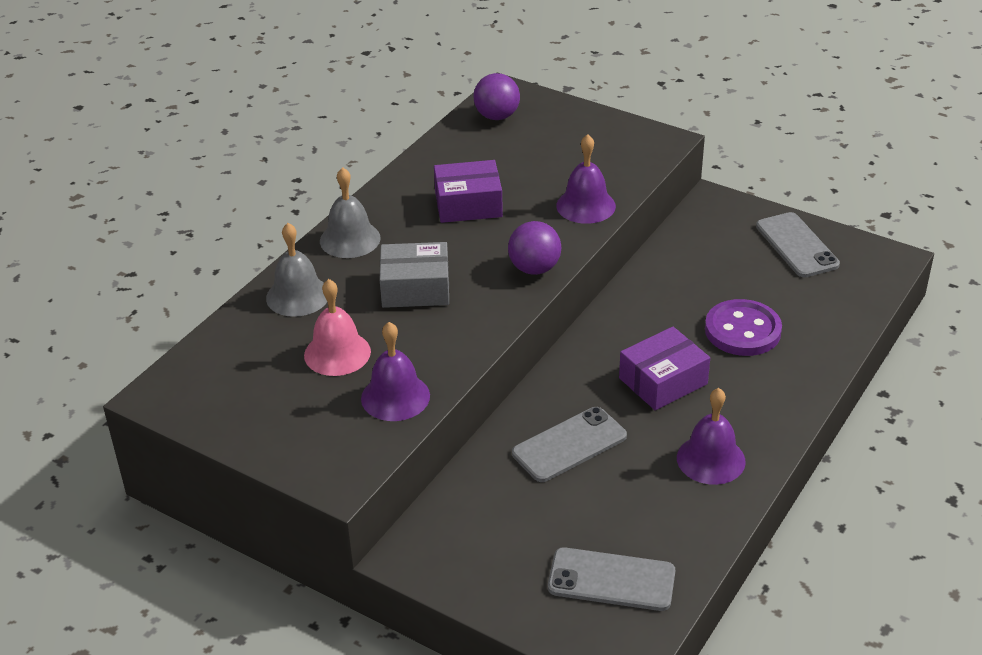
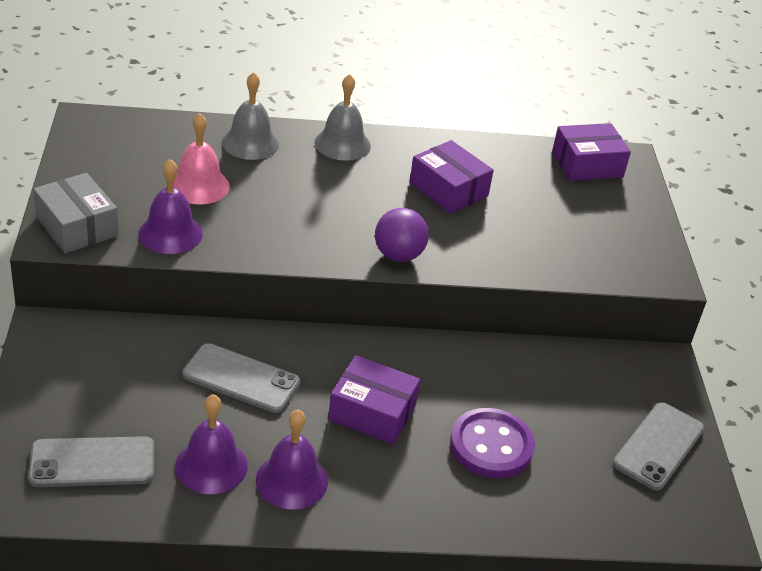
camera: 50 degrees right, 0 degrees up
grey box [380,242,449,308] -> grey box moved to [33,173,118,253]
purple ball [473,73,520,120] -> purple box [552,123,631,181]
grey phone [548,547,675,611] -> grey phone turned 75 degrees counterclockwise [28,436,154,487]
purple bell [556,134,616,224] -> purple bell moved to [175,394,248,494]

